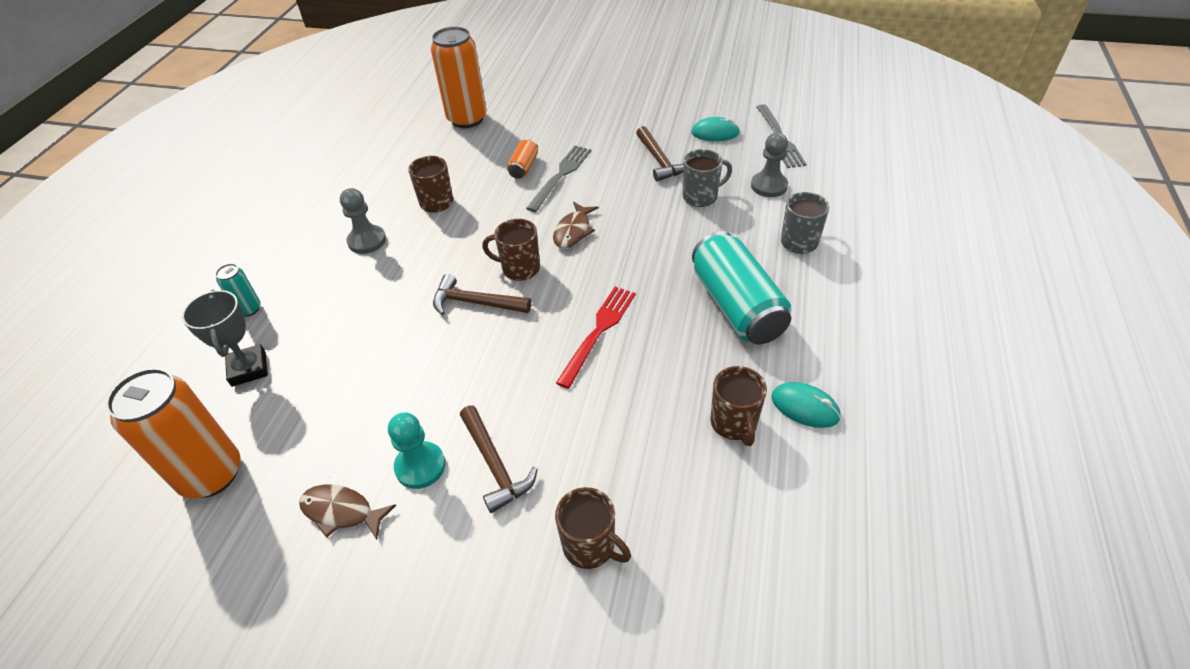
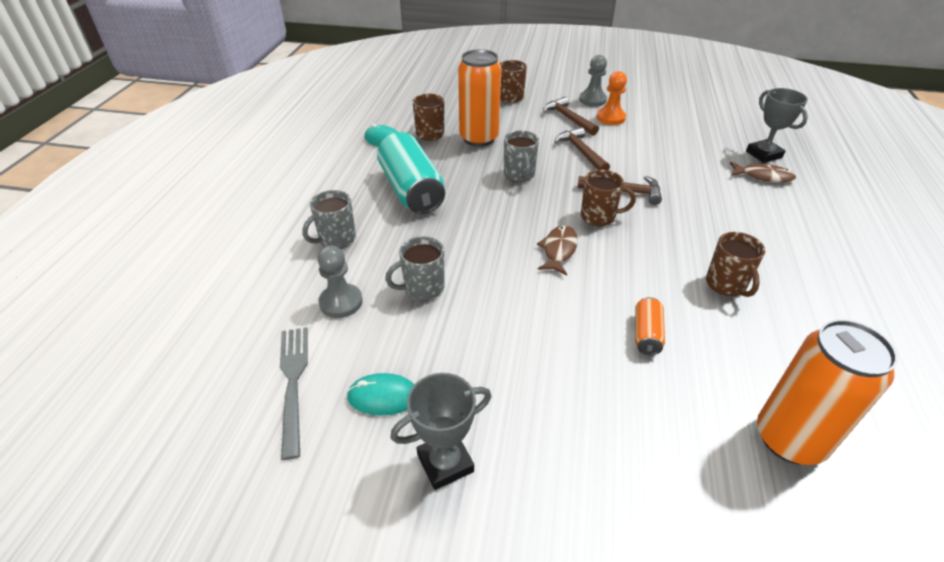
camera: 175 degrees right, 5 degrees down
orange can [106,368,240,498] -> orange can moved to [458,49,501,147]
turquoise can [215,264,261,317] -> none
brown fish [299,485,396,540] -> brown fish moved to [730,162,796,182]
grey pawn [340,188,386,254] -> grey pawn moved to [579,55,607,107]
turquoise pawn [388,413,446,489] -> orange pawn [597,71,627,125]
grey fork [526,146,592,212] -> none
red fork [556,287,636,389] -> grey mug [504,130,539,182]
brown hammer [636,126,683,182] -> brown hammer moved to [554,127,610,170]
none -> grey trophy [390,373,491,490]

